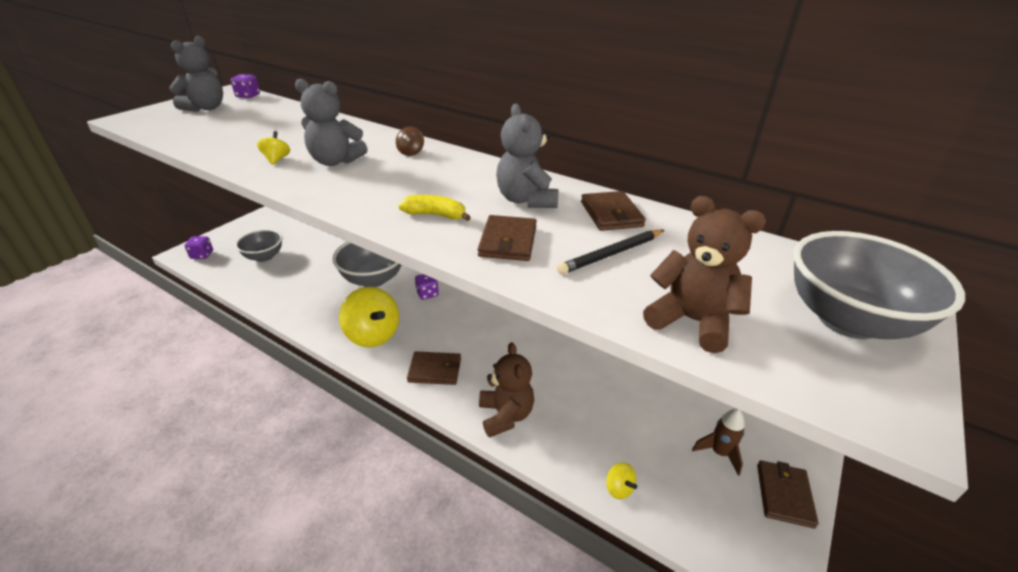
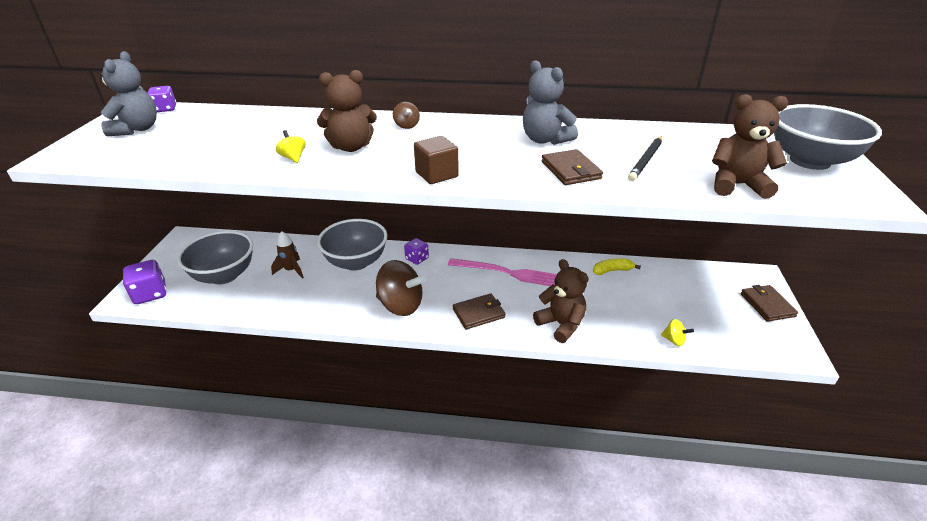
camera: 25 degrees left, 0 degrees up
purple dice [184,236,213,259] -> purple dice [123,260,166,304], size x1.55
grey bowl [235,229,282,262] -> grey bowl [177,231,253,284], size x1.50
grey teddy bear [295,79,368,166] -> brown teddy bear [317,70,377,152]
yellow spinning top [339,287,399,347] -> brown spinning top [376,260,426,316]
yellow banana [398,195,471,221] -> yellow banana moved to [593,258,641,275]
brown wallet [581,191,646,231] -> none
brown rocket [692,409,745,476] -> brown rocket moved to [271,231,304,279]
none -> brown cube [414,136,459,184]
none -> pink fork [448,258,557,286]

